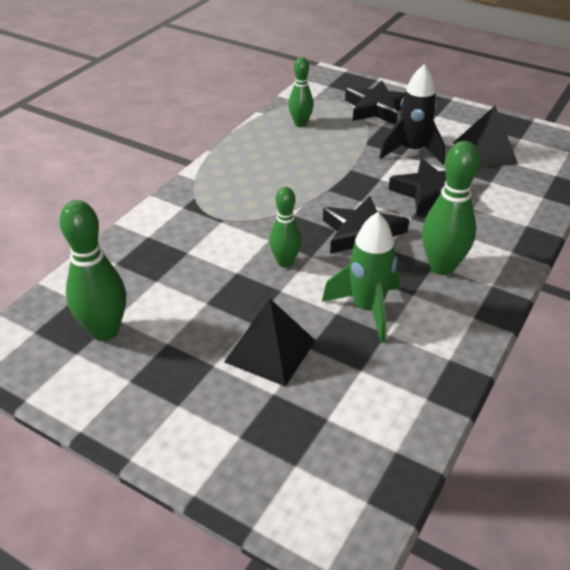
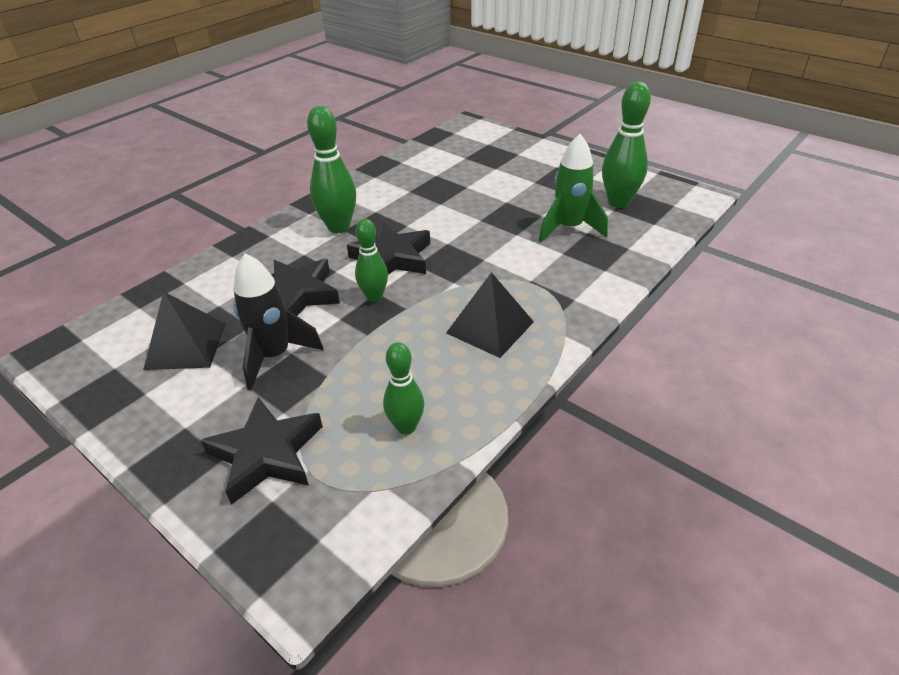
camera: 170 degrees left, 0 degrees up
black pyramid [225,298,316,387] -> black pyramid moved to [446,272,534,358]
green bowling pin [269,187,302,268] -> green bowling pin moved to [355,218,388,302]
green rocket [322,212,400,343] -> green rocket moved to [539,134,608,242]

